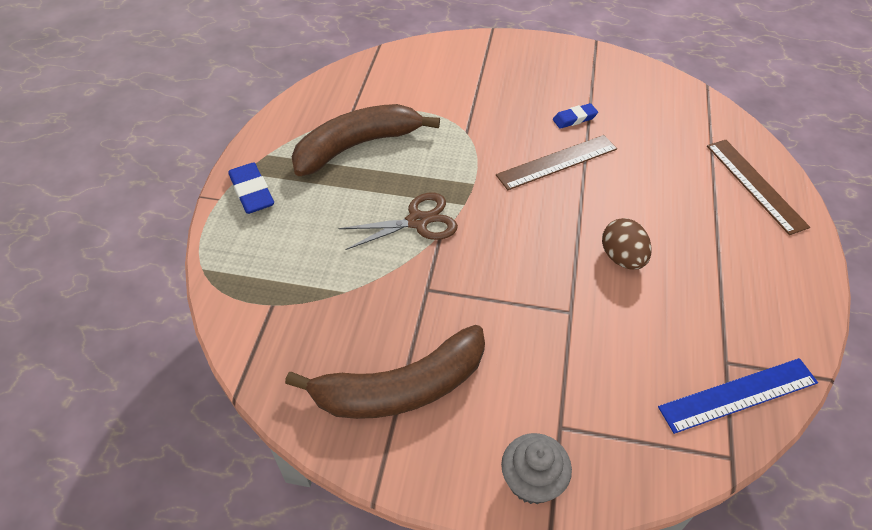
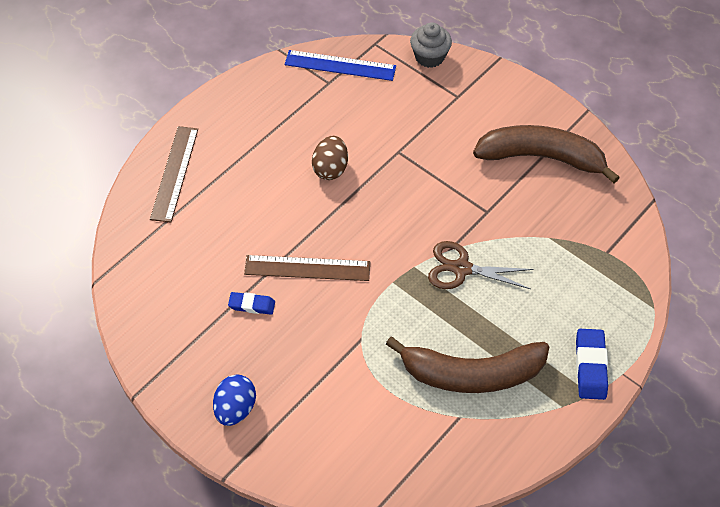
camera: 150 degrees left, 5 degrees up
grey cupcake [501,433,572,504] -> grey cupcake moved to [410,22,452,68]
none -> blue egg [213,375,256,426]

